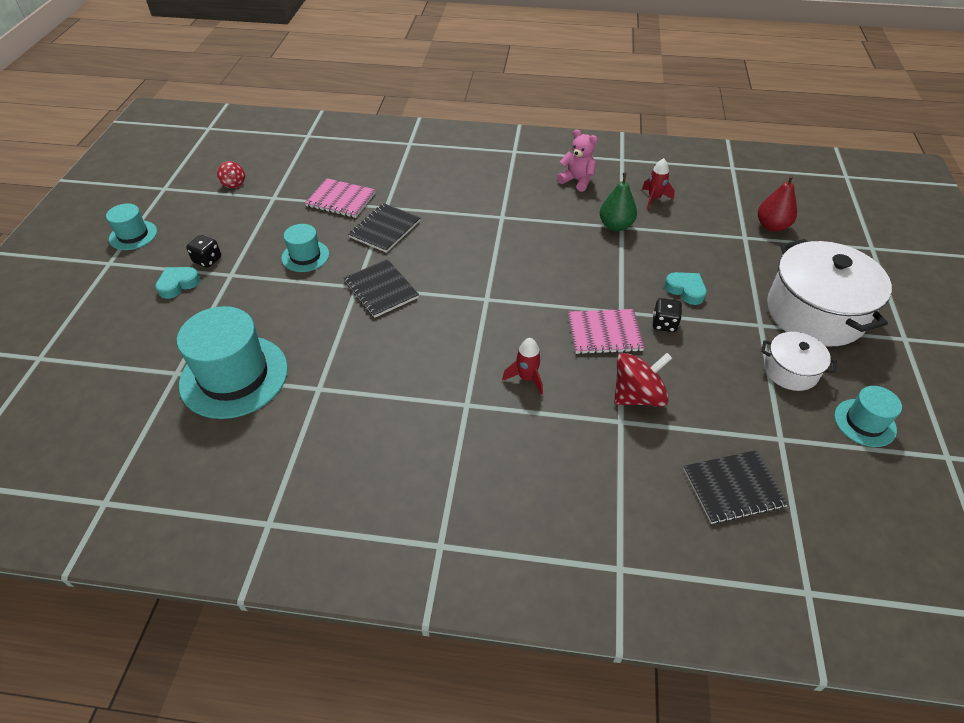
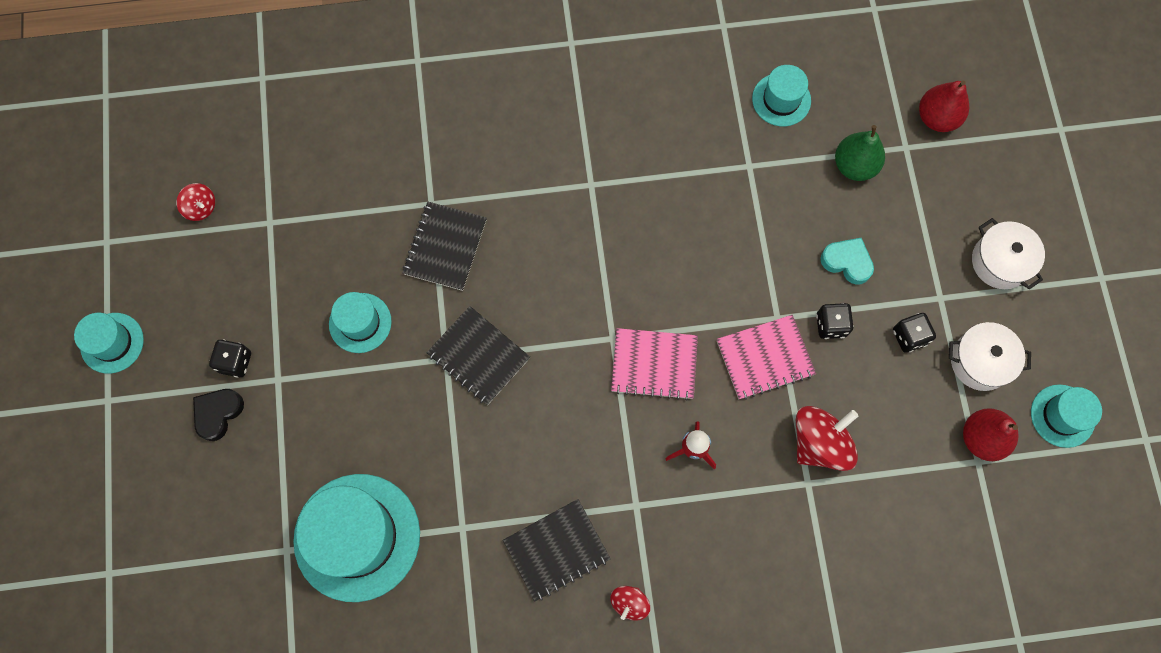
camera: 15 degrees left, 25 degrees up
turquoise heart [155,267,200,299] -> black heart [193,389,244,441]
pink notebook [305,178,376,218] -> pink notebook moved to [611,328,698,400]
pink teddy bear [557,129,598,192] -> none
green pear [600,172,637,231] -> green pear moved to [835,125,885,181]
red rocket [642,158,675,209] -> turquoise hat [752,65,811,126]
black notebook [684,450,789,524] -> black notebook moved to [503,499,611,602]
white pot [767,239,892,346] -> white pot [972,218,1045,289], size x0.51
none -> red spinning top [610,586,650,621]
none -> black dice [893,313,936,353]
none -> red pear [963,408,1019,461]

